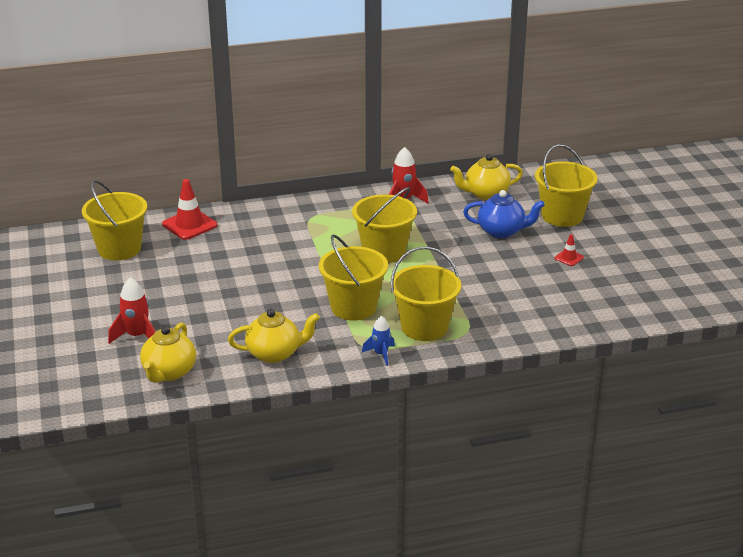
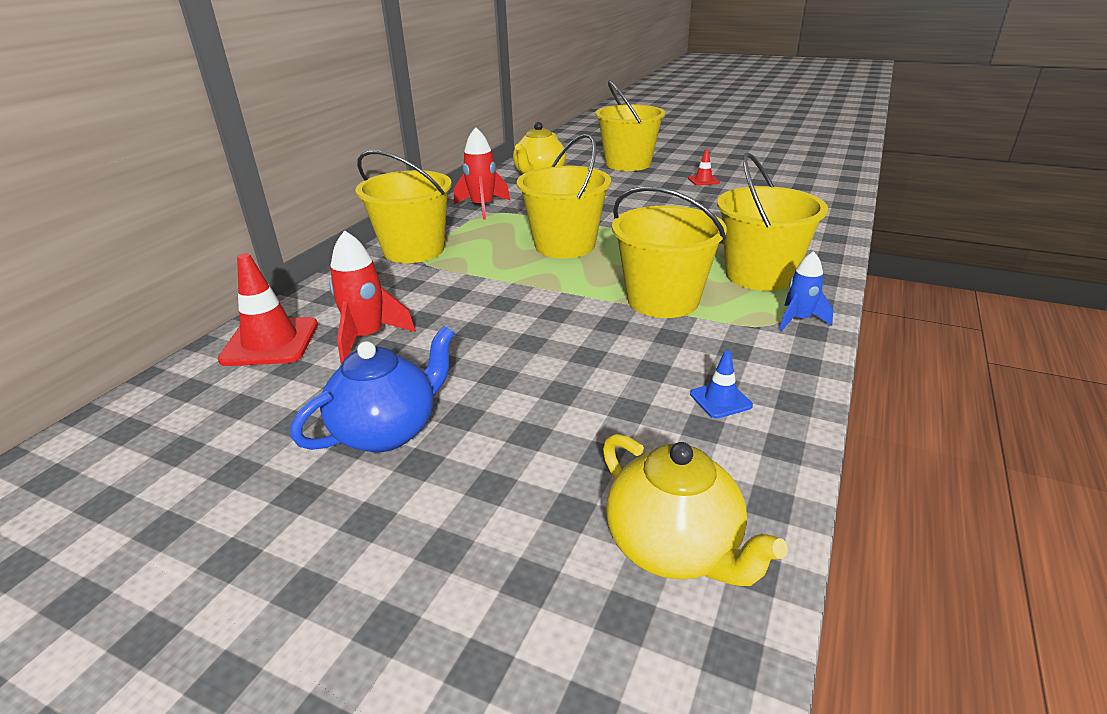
camera: 50 degrees left, 0 degrees up
yellow bucket [82,180,147,260] -> yellow bucket moved to [356,150,452,263]
red rocket [108,277,156,344] -> red rocket moved to [329,230,416,364]
yellow teapot [228,309,320,363] -> blue traffic cone [690,351,753,419]
blue teapot [463,190,545,238] -> blue teapot moved to [290,326,455,452]

